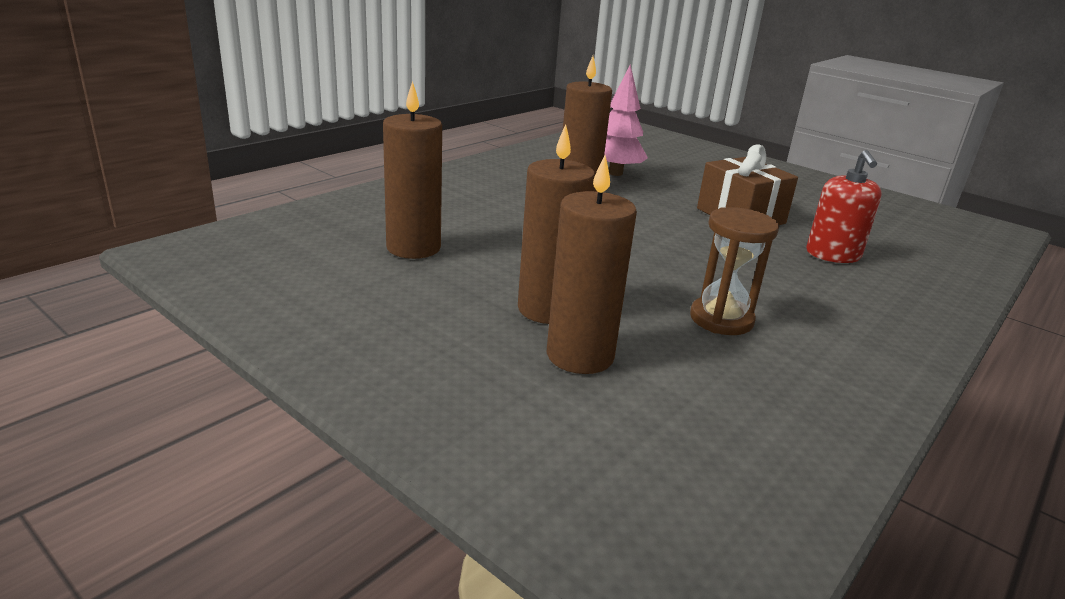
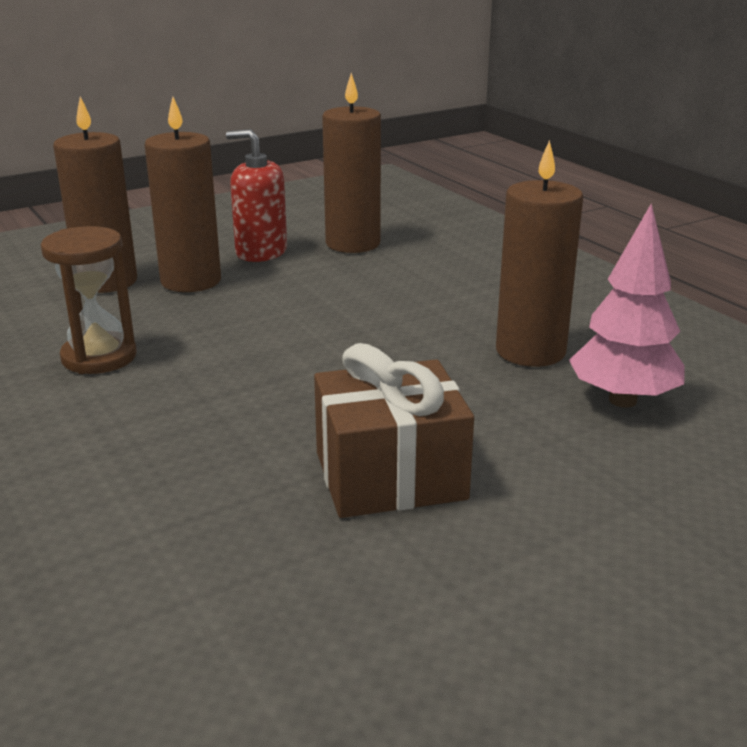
camera: 110 degrees right, 0 degrees up
red soap dispenser [806,150,882,263] -> red soap dispenser moved to [226,129,287,262]

